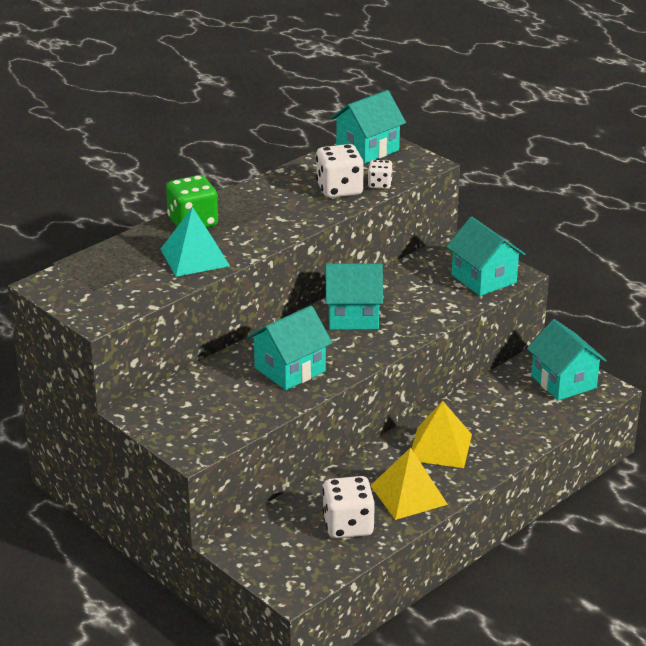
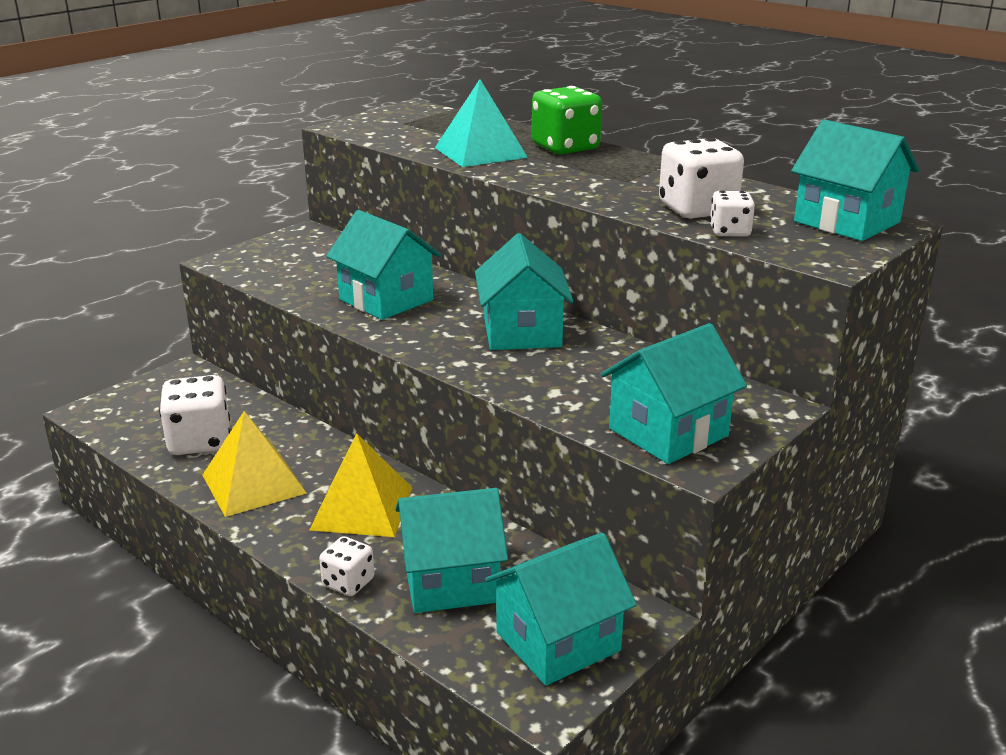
camera: 85 degrees right, 5 degrees down
none -> white dice [319,536,374,596]
none -> turquoise house [395,488,508,613]

